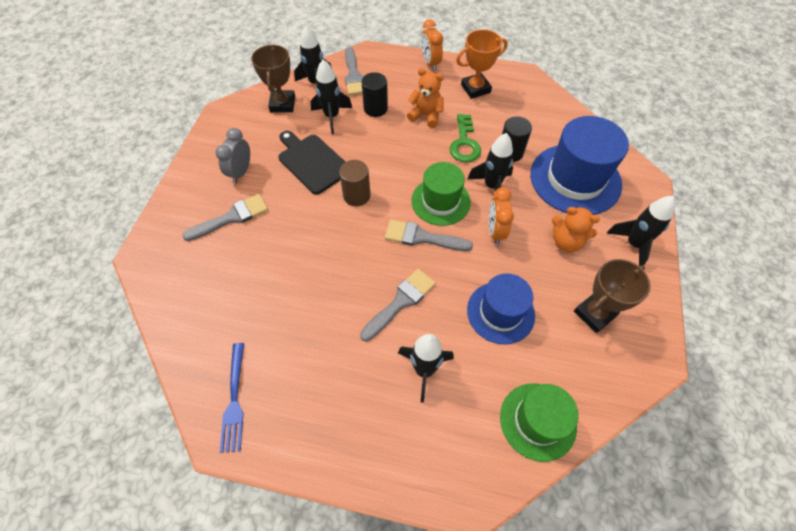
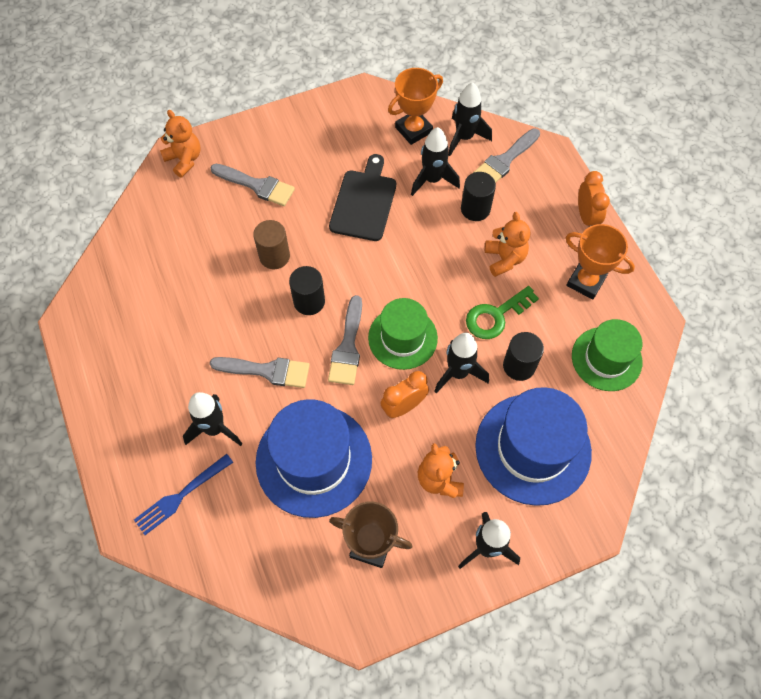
camera: 55 degrees right, 5 degrees up
grey clock [215,128,250,183] -> none
blue fork [220,343,244,453] -> blue fork moved to [134,454,234,535]
brown trophy [251,45,295,112] -> orange trophy [388,68,443,145]
brown cylinder [339,160,370,206] -> brown cylinder moved to [253,220,290,269]
grey brush [385,219,473,251] -> grey brush turned 150 degrees counterclockwise [328,295,362,385]
orange clock [421,20,443,71] -> orange clock turned 135 degrees clockwise [578,171,610,227]
blue hat [467,273,535,345] -> blue hat [256,399,372,518], size x1.57
green hat [500,383,579,462] -> green hat moved to [572,319,642,391]
none -> orange teddy bear [160,110,201,178]
none -> black cylinder [289,266,325,315]

